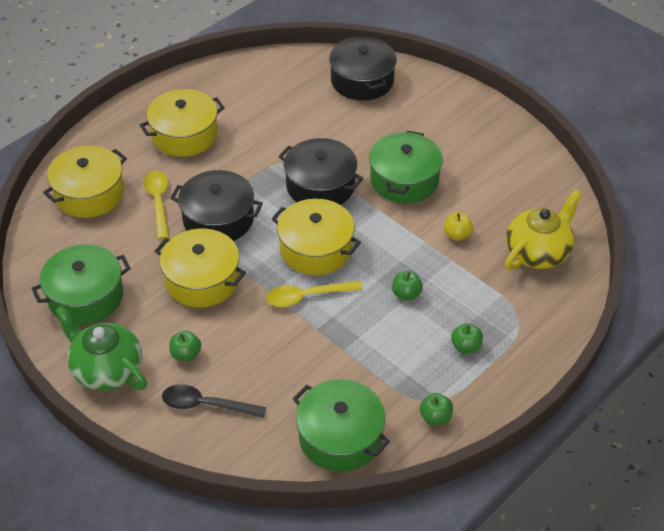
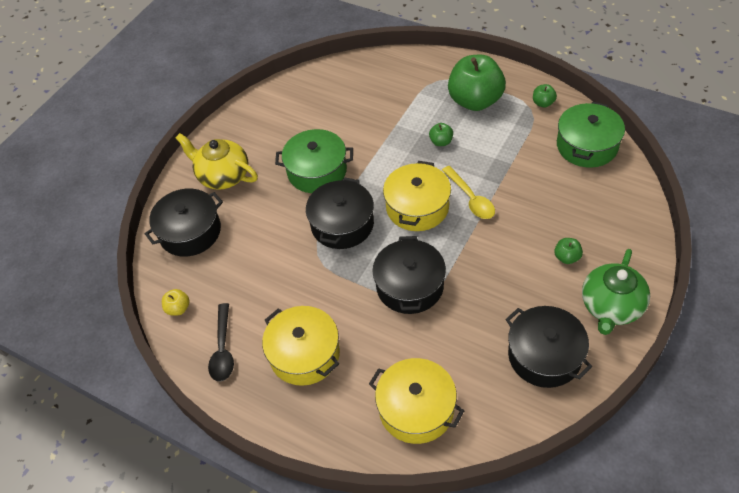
camera: 100 degrees left, 5 degrees up
green pot [31,245,131,325] -> black pot [505,306,592,388]
yellow spoon [143,171,169,239] -> none
yellow pot [155,229,246,307] -> none
black spoon [162,384,266,418] -> black spoon moved to [208,303,234,382]
yellow apple [444,213,473,241] -> yellow apple moved to [162,289,190,316]
green apple [451,323,483,354] -> green apple [448,55,506,111], size x2.41
yellow teapot [505,189,582,270] -> yellow teapot moved to [176,133,258,190]

